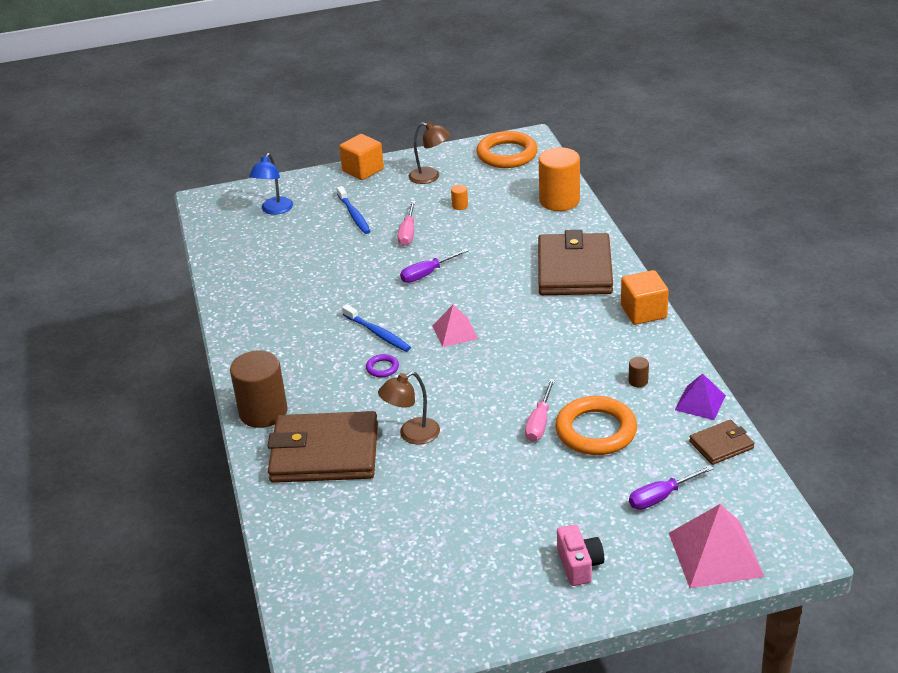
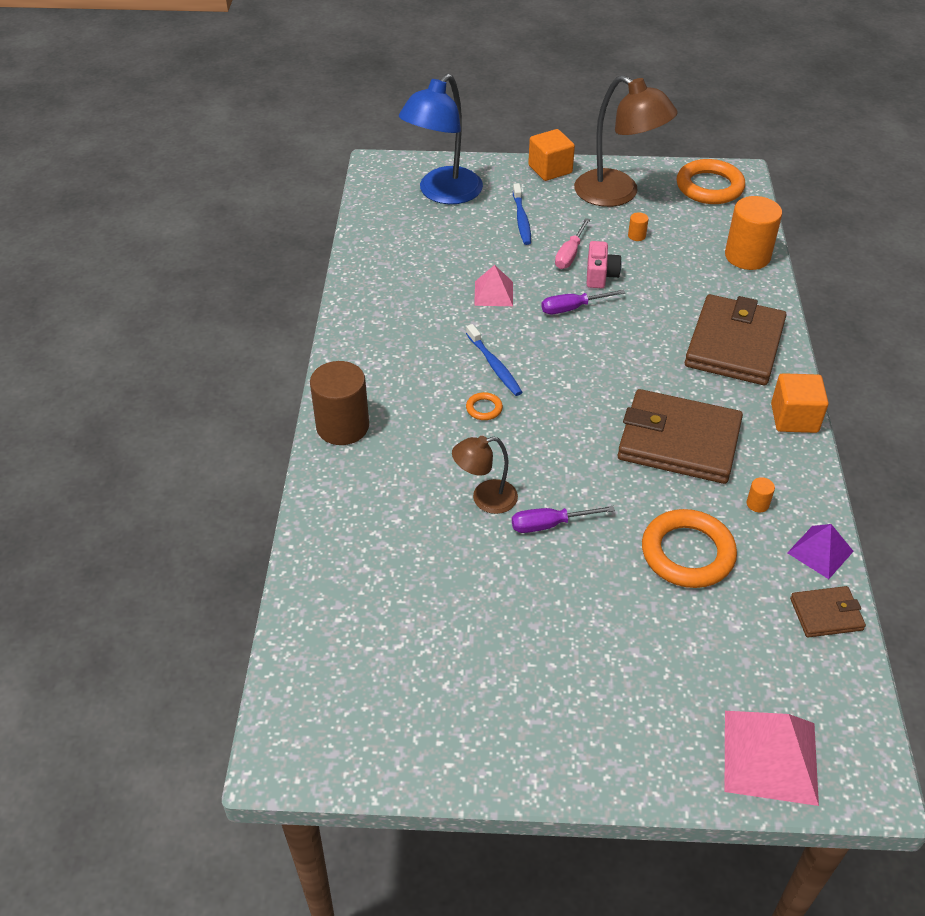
camera: 15 degrees right, 10 degrees up
blue lamp [249,153,293,215] -> blue lamp [399,74,483,204], size x1.86
brown wallet [267,411,378,483] -> brown wallet moved to [618,389,743,484]
purple ring [366,354,399,377] -> orange ring [466,392,503,420]
brown lamp [409,122,450,184] -> brown lamp [574,75,677,207], size x1.86
pink pyramid [432,304,478,347] -> pink pyramid moved to [474,265,513,306]
pink screwdriver [525,379,555,442] -> none
pink camera [557,525,604,586] -> pink camera moved to [587,241,622,288]
brown cylinder [629,357,649,387] -> orange cylinder [747,477,775,513]
purple screwdriver [629,465,714,510] -> purple screwdriver moved to [512,506,615,533]

